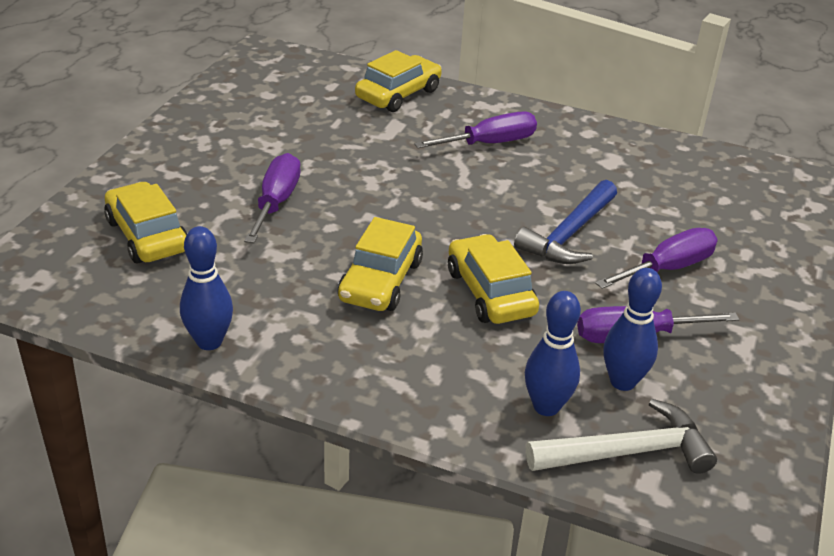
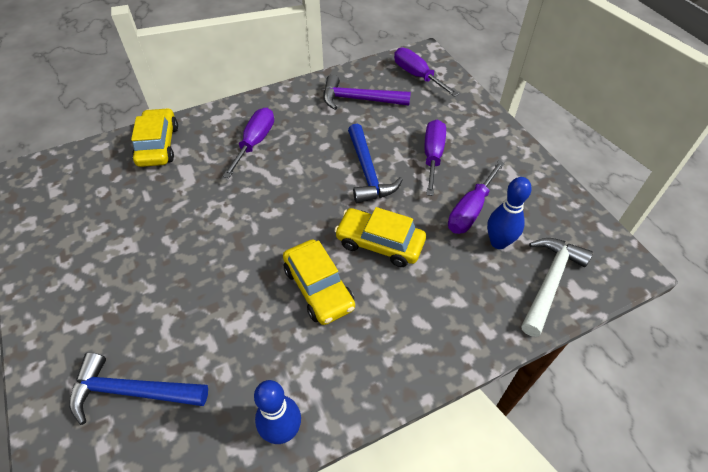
camera: 45 degrees left, 15 degrees up
yellow car [104,182,187,263] -> blue hammer [69,352,208,425]
purple screwdriver [244,153,301,243] -> purple screwdriver moved to [394,48,459,97]
blue bowling pin [525,291,581,416] -> none
none -> purple hammer [323,75,411,110]

